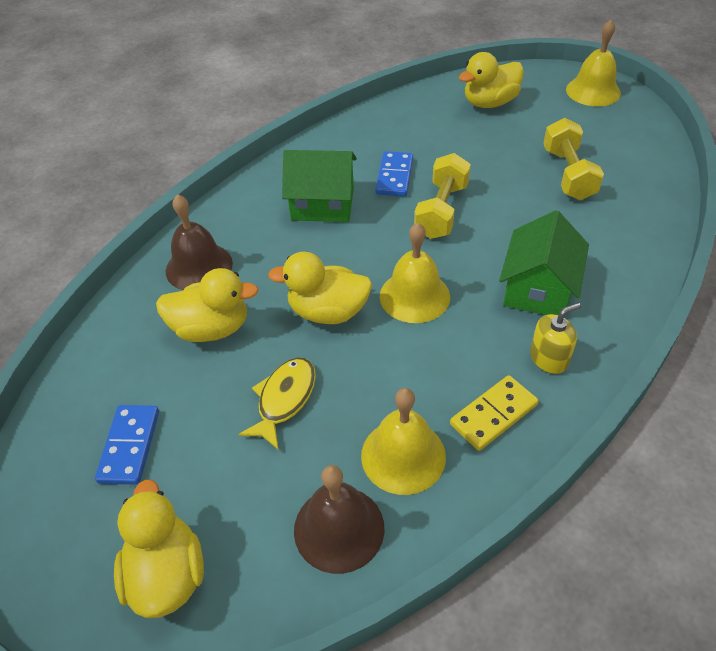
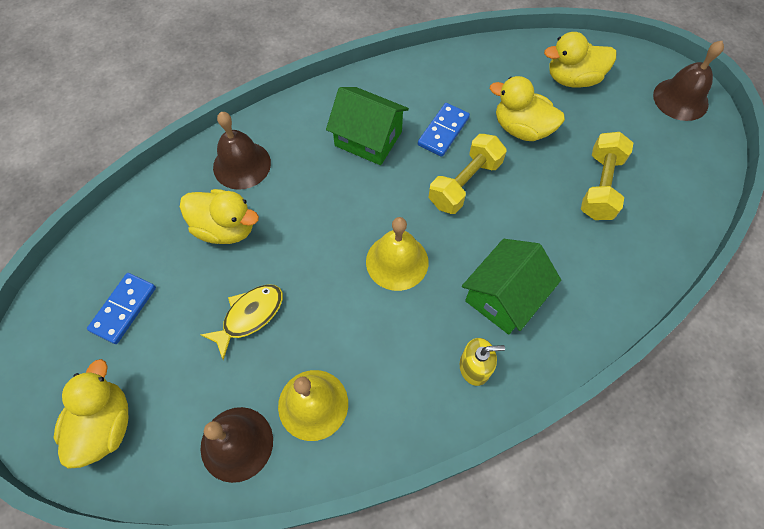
camera: 20 degrees right, 15 degrees up
yellow duck [268,252,372,324] -> yellow duck moved to [490,76,565,141]
yellow domino [450,375,539,451] -> none
yellow bell [566,20,621,106] -> brown bell [653,41,724,121]

